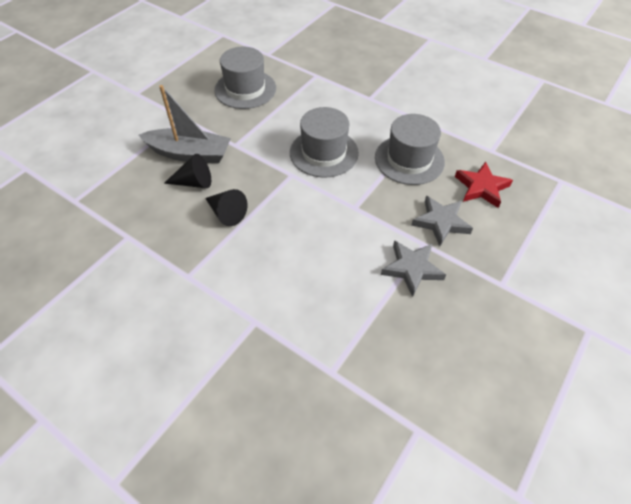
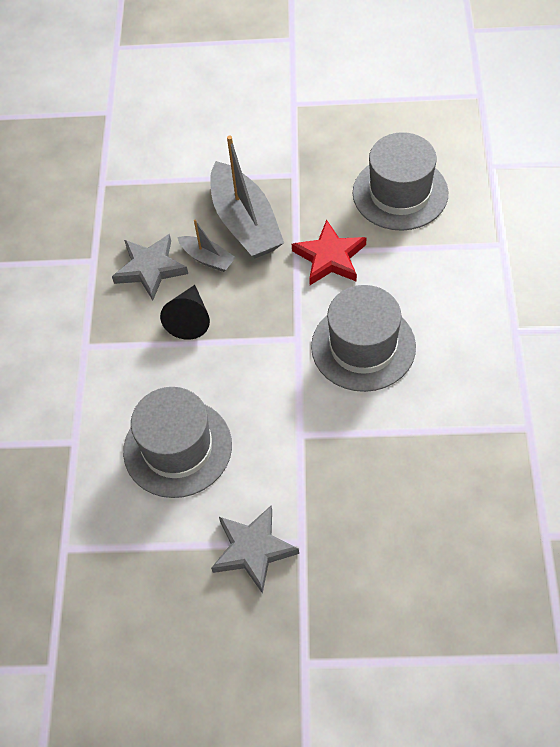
camera: 60 degrees right, 5 degrees up
black cone [164,154,211,188] -> grey boat [177,220,236,272]
grey hat [375,114,445,185] -> grey hat moved to [123,387,232,498]
grey star [411,196,473,246] -> grey star moved to [112,234,188,300]
red star [455,162,513,208] -> red star moved to [292,220,366,285]

